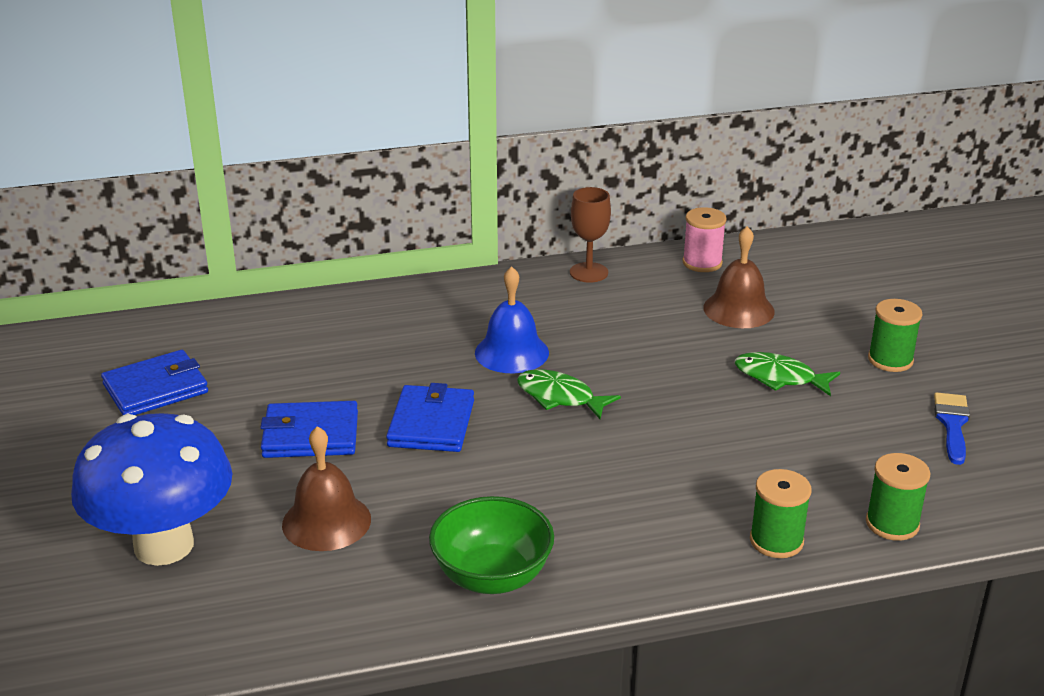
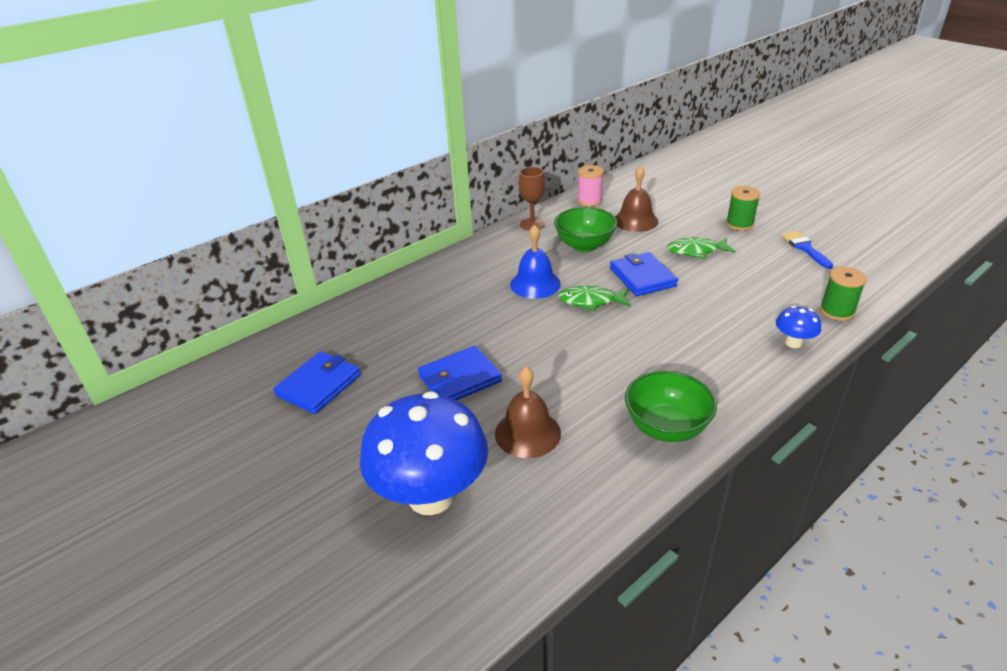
camera: 25 degrees left, 5 degrees up
blue wallet [386,383,474,452] -> blue wallet moved to [610,252,678,296]
green spool [750,469,812,558] -> blue mushroom [776,306,821,348]
none -> green bowl [554,207,617,252]

